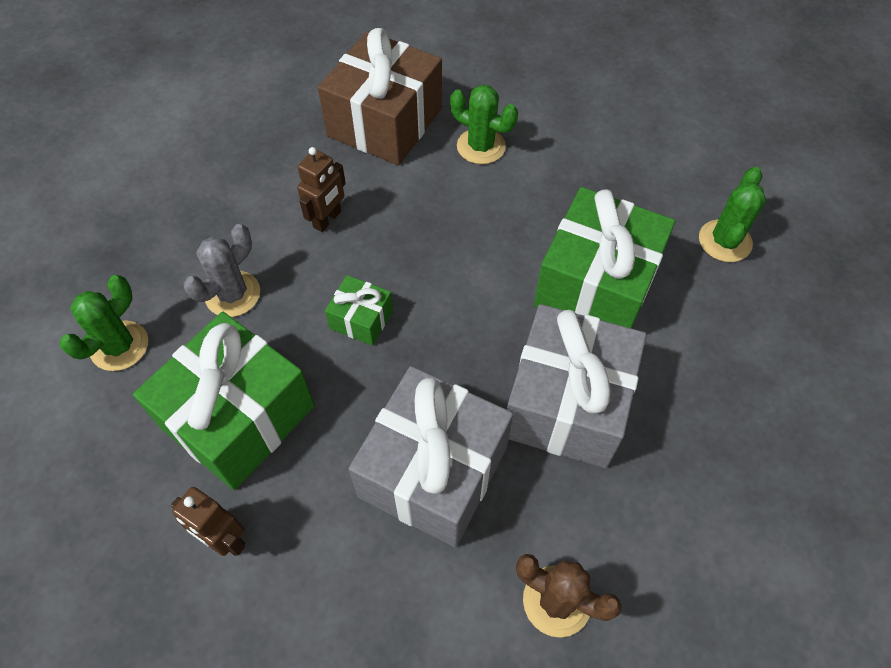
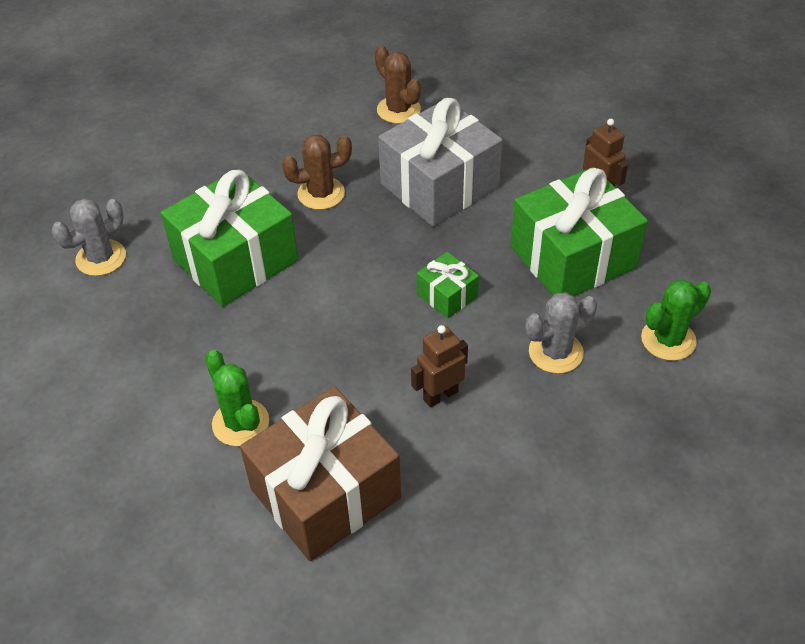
camera: 155 degrees left, 10 degrees down
grey gift [507,304,647,468] -> brown cactus [282,135,352,210]
green cactus [699,167,766,262] -> grey cactus [52,199,126,276]

